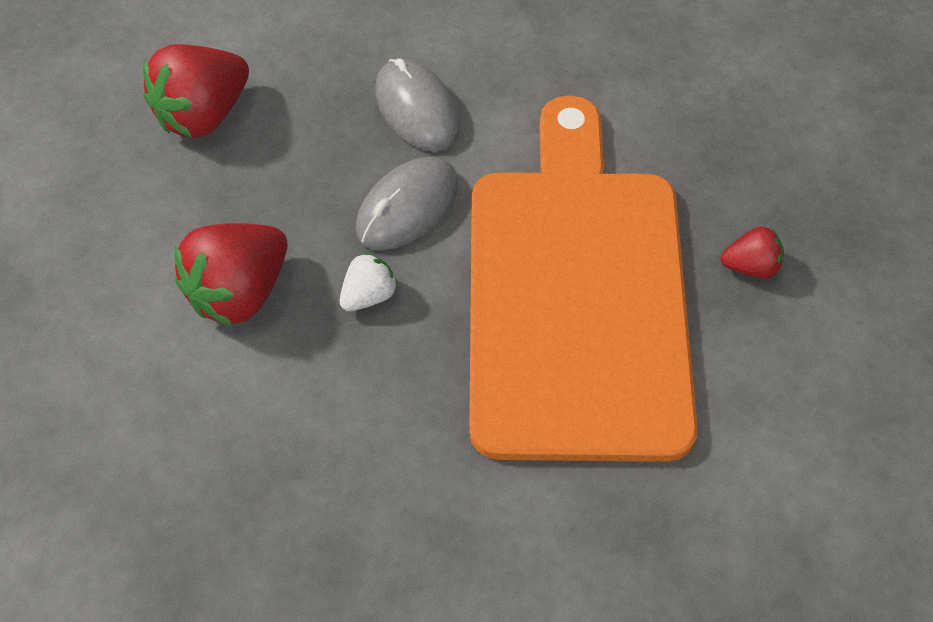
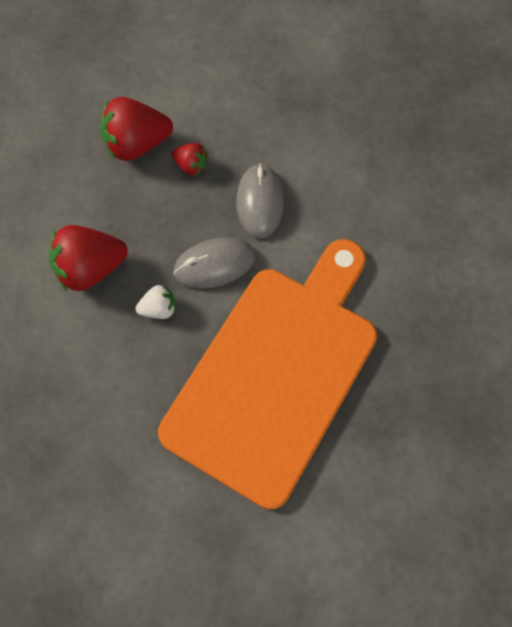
camera: 30 degrees right, 10 degrees up
red strawberry [721,226,784,279] -> red strawberry moved to [172,143,208,175]

